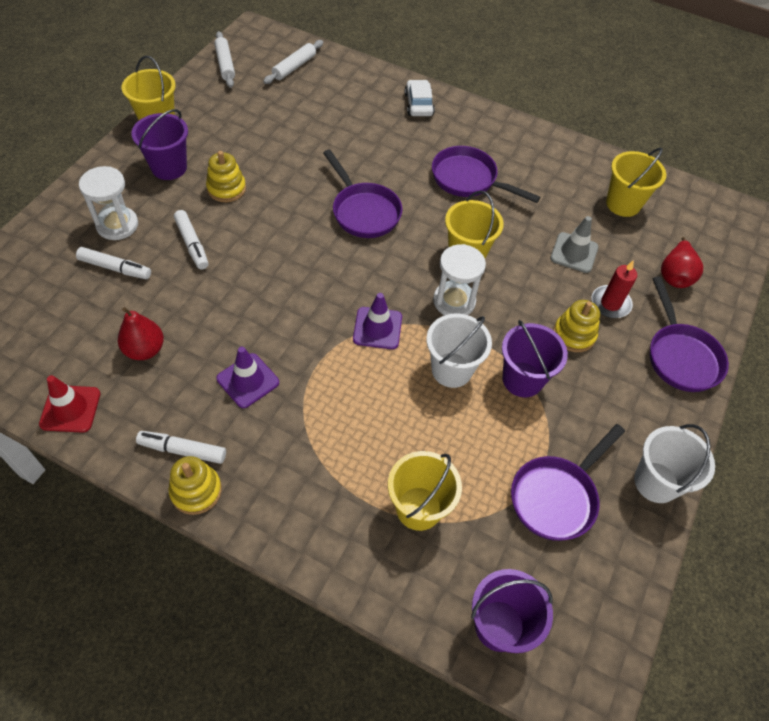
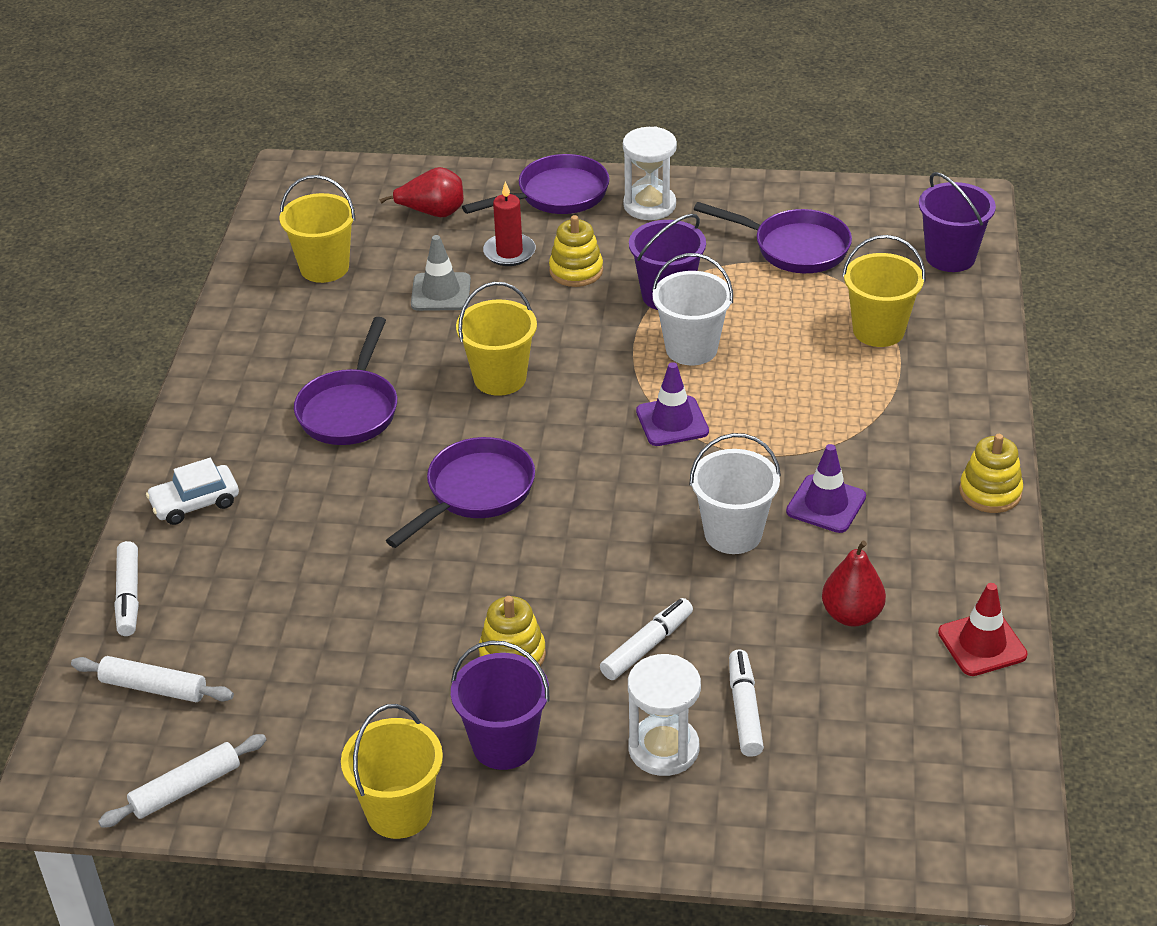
camera: 105 degrees left, 15 degrees down
white marker [136,431,226,464] -> white marker moved to [114,541,139,636]
white hourglass [433,244,486,315] -> white hourglass moved to [623,127,677,220]
white bucket [634,424,715,503] -> white bucket moved to [689,433,781,554]

